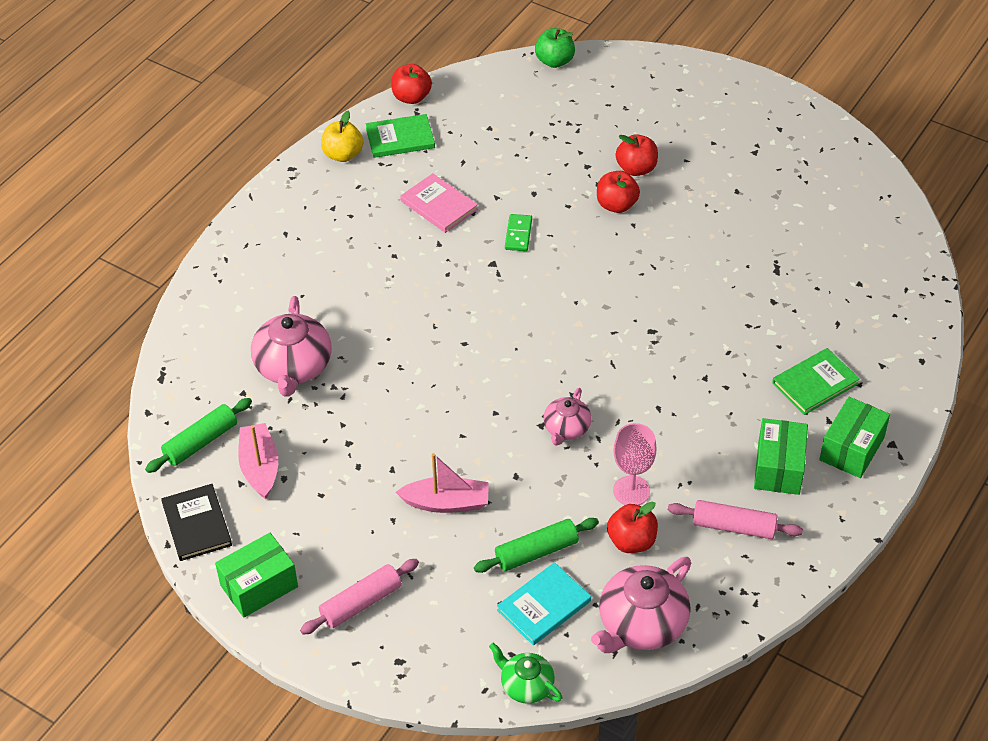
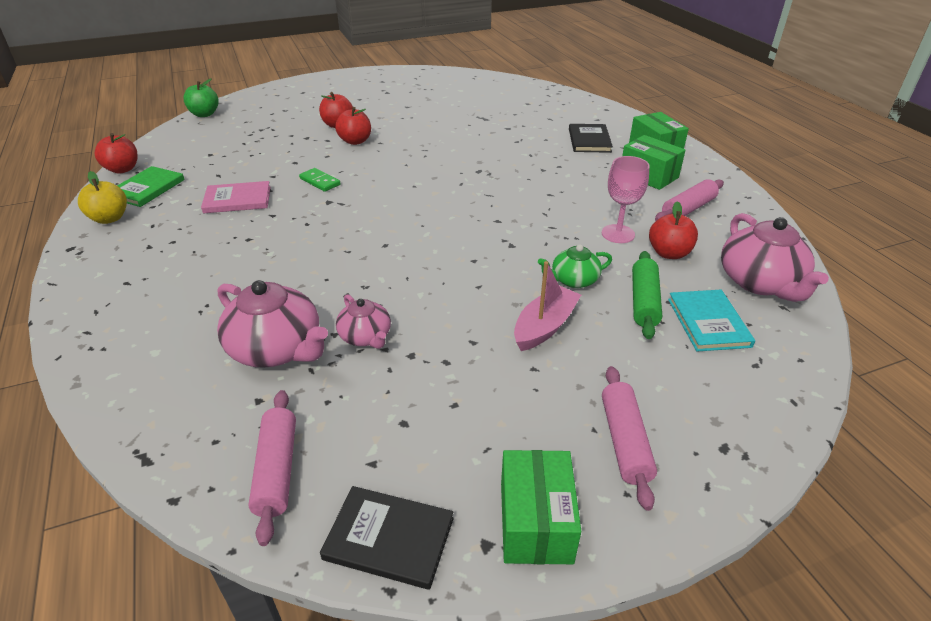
camera: 55 degrees left, 10 degrees down
green rolling pin [145,398,252,473] -> pink rolling pin [248,390,296,546]
pink boat [238,423,278,499] -> none
green teapot [489,643,563,704] -> green teapot moved to [538,244,612,288]
pink teapot [544,388,591,446] -> pink teapot moved to [336,294,391,349]
green book [772,348,860,415] -> black book [569,124,613,153]

